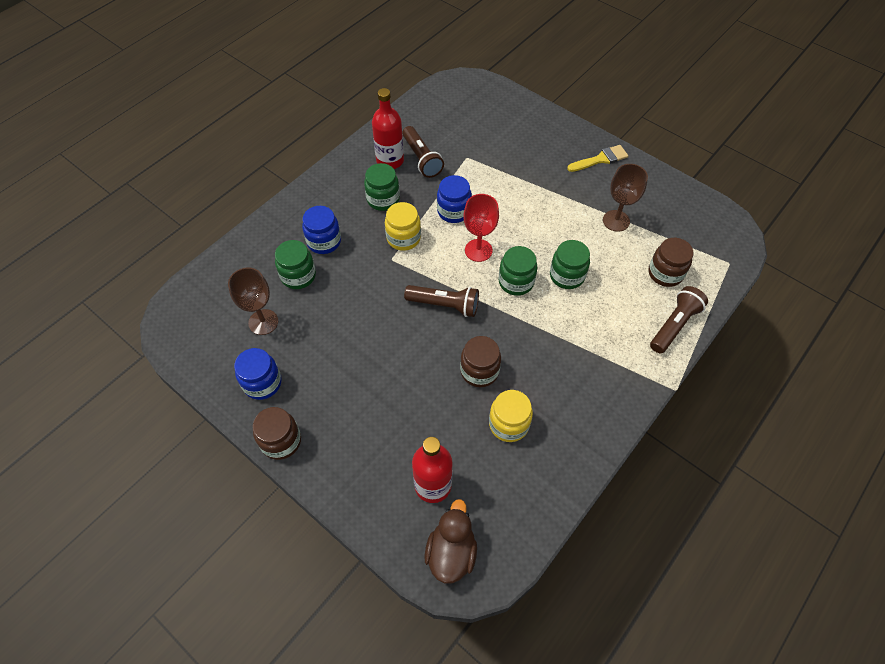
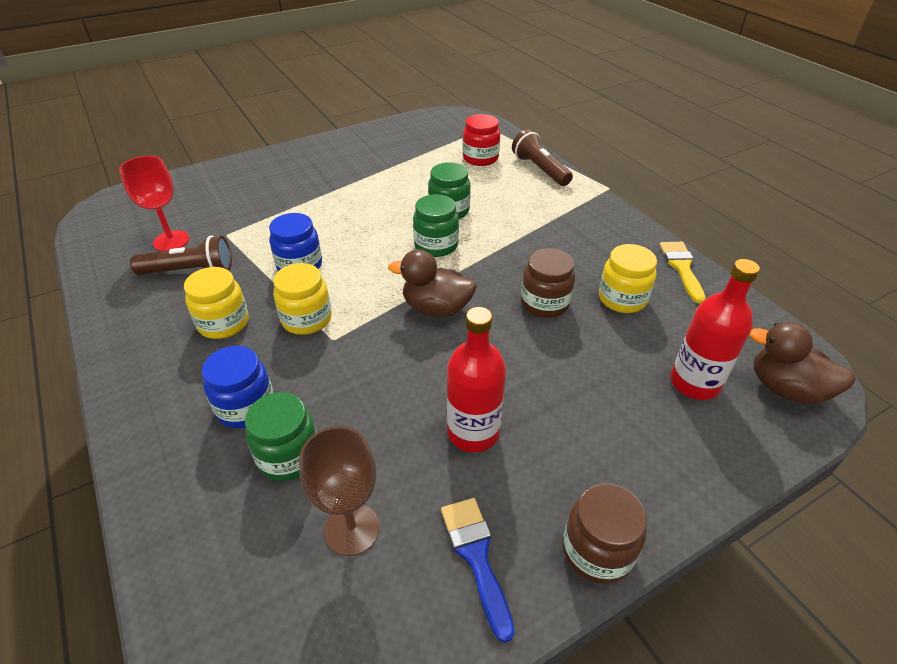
camera: 70 degrees left, 15 degrees down
blue jar [234,348,282,400] -> blue brush [441,498,514,643]
green jar [364,163,400,211] -> yellow jar [184,267,249,339]
red bottle [372,88,404,169] -> red bottle moved to [447,307,506,452]
brown flashlight [404,285,479,317] -> brown duck [388,249,477,317]
red goblet [464,194,499,262] -> red goblet moved to [119,156,190,251]
yellow brush [567,145,628,172] -> yellow brush moved to [659,242,706,303]
brown goblet [603,164,648,232] -> none
brown jar [649,238,694,287] -> red jar [462,114,500,166]

